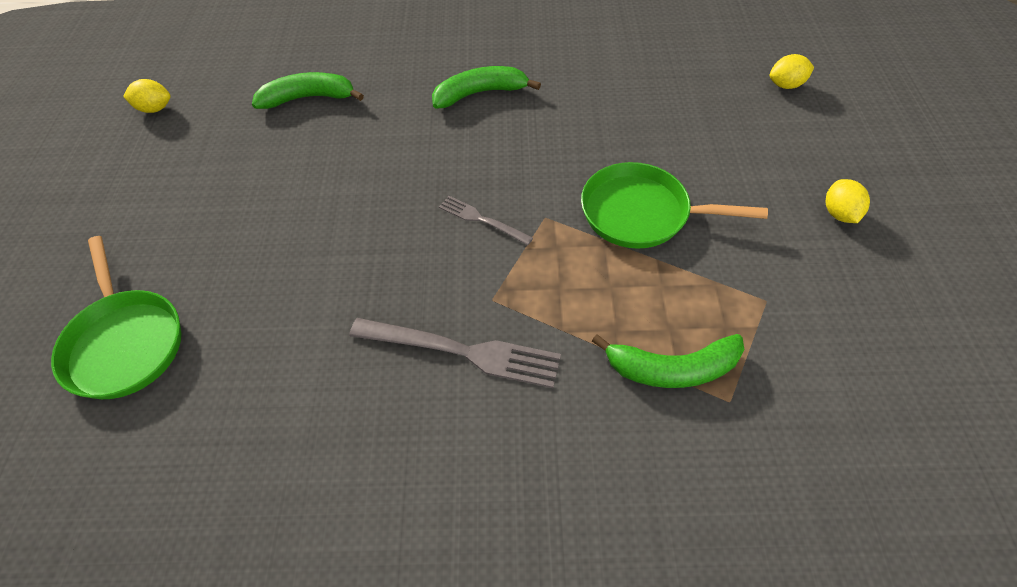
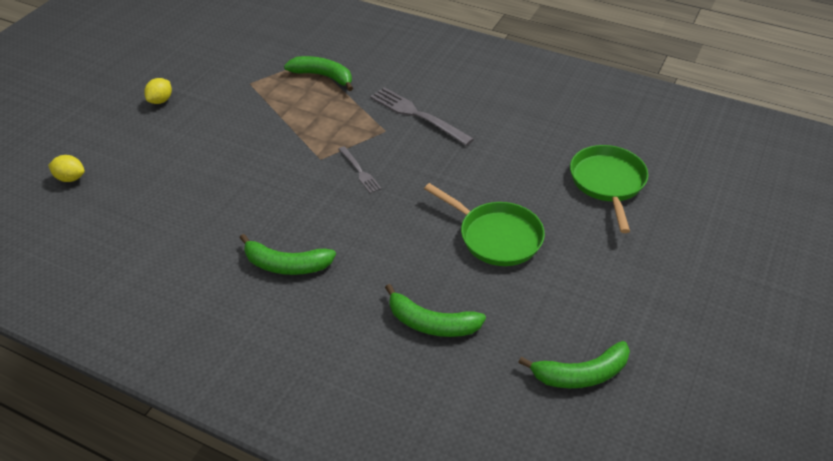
camera: 155 degrees left, 10 degrees down
yellow lemon [123,79,171,113] -> green banana [518,341,630,388]
green pan [581,162,768,249] -> green pan moved to [424,183,545,266]

